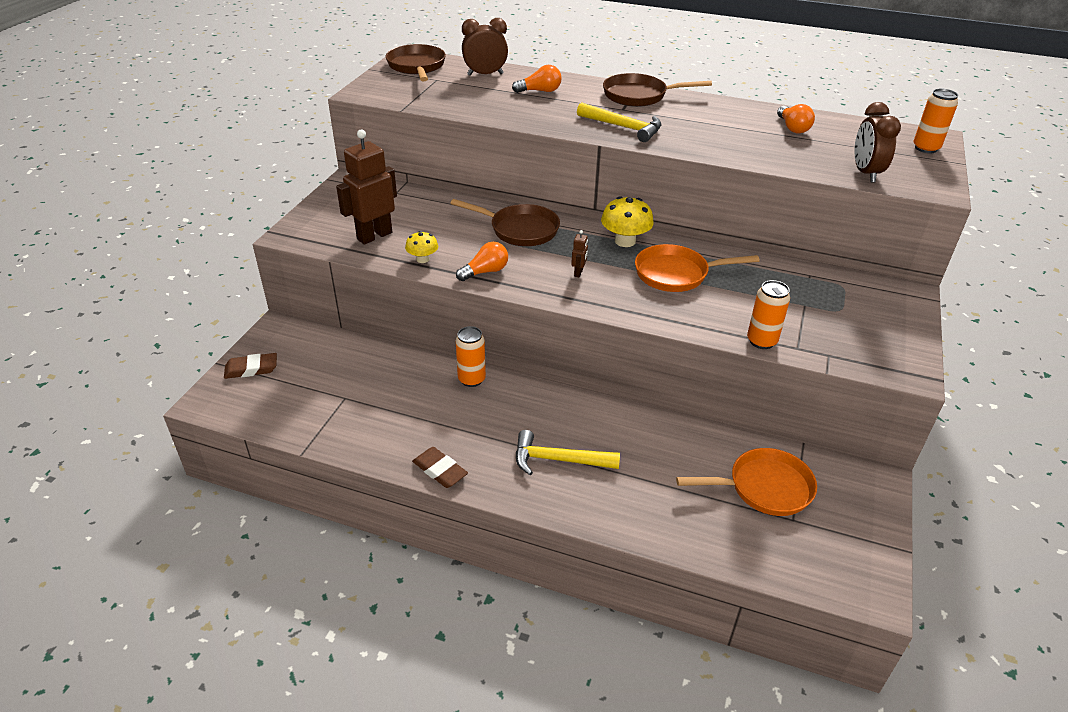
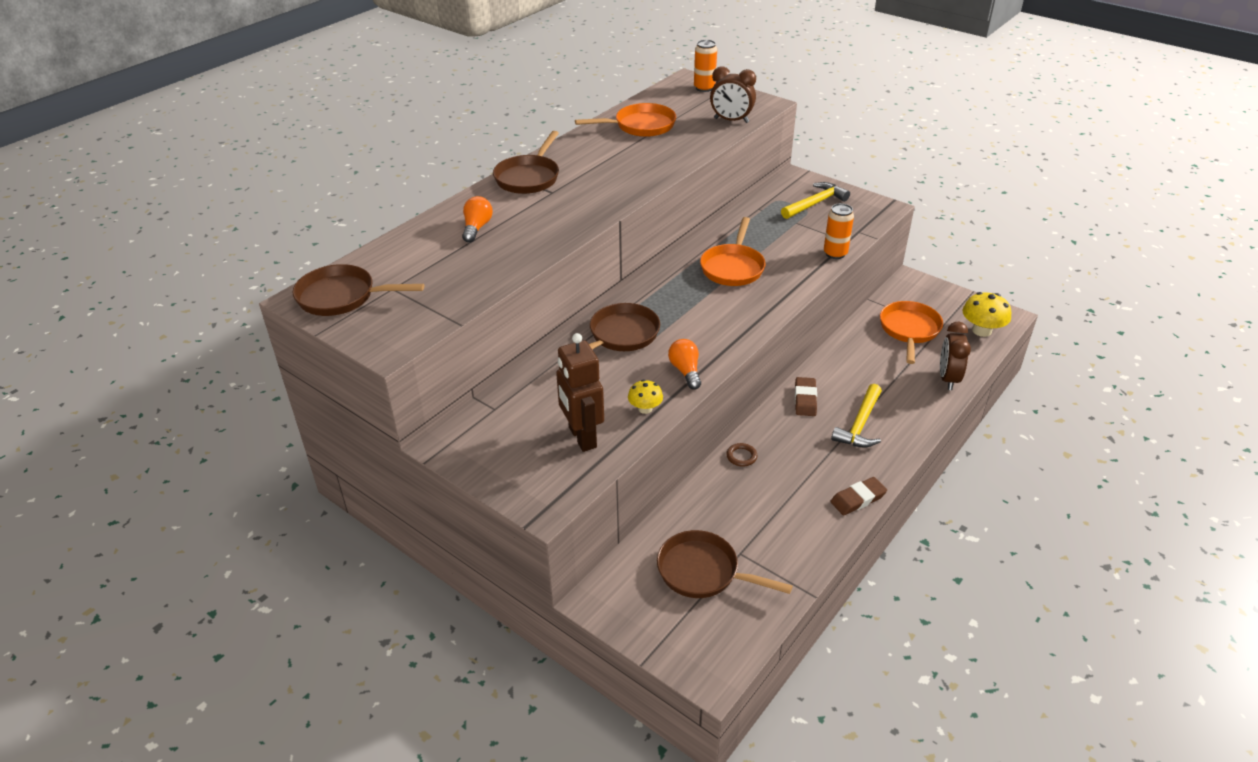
camera: 70 degrees left, 0 degrees up
brown eraser [224,353,277,379] -> brown eraser moved to [795,377,817,416]
orange can [456,326,486,387] -> brown ring [726,443,757,466]
brown clock [462,18,508,76] -> brown clock moved to [940,322,971,390]
brown robot [571,230,588,278] -> none
yellow hammer [577,102,661,142] -> yellow hammer moved to [781,182,850,219]
yellow mushroom [601,196,654,247] -> yellow mushroom moved to [963,292,1011,337]
orange light bulb [777,104,815,133] -> orange pan [575,103,676,137]
none -> brown pan [657,530,793,598]

